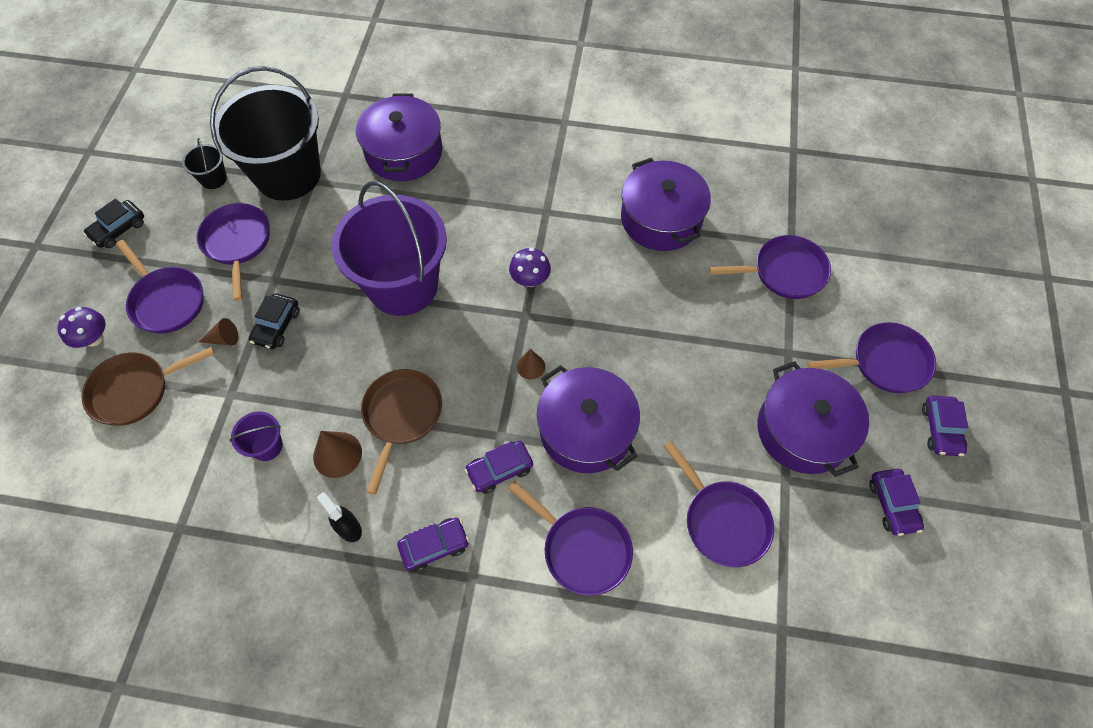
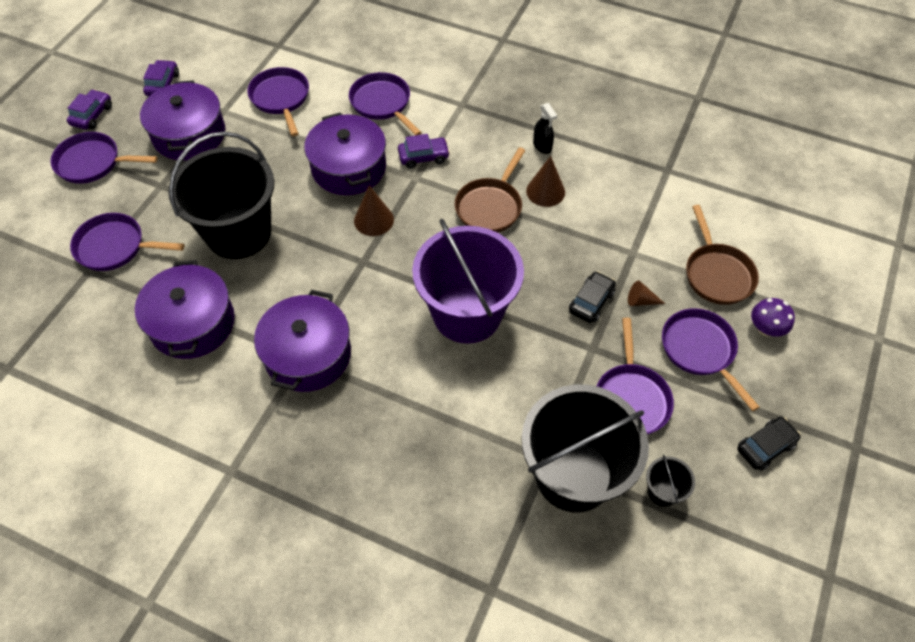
camera: 165 degrees left, 5 degrees down
brown pan [81,347,215,426] -> brown pan turned 90 degrees clockwise [686,205,759,305]
purple bucket [229,412,283,461] -> none
purple pot [356,93,442,181] -> purple pot moved to [254,289,351,392]
purple car [397,518,469,572] -> none
purple mushroom [509,248,551,287] -> none
brown cone [517,349,545,379] -> brown cone [354,185,394,236], size x1.60
none -> black bucket [168,131,274,259]

